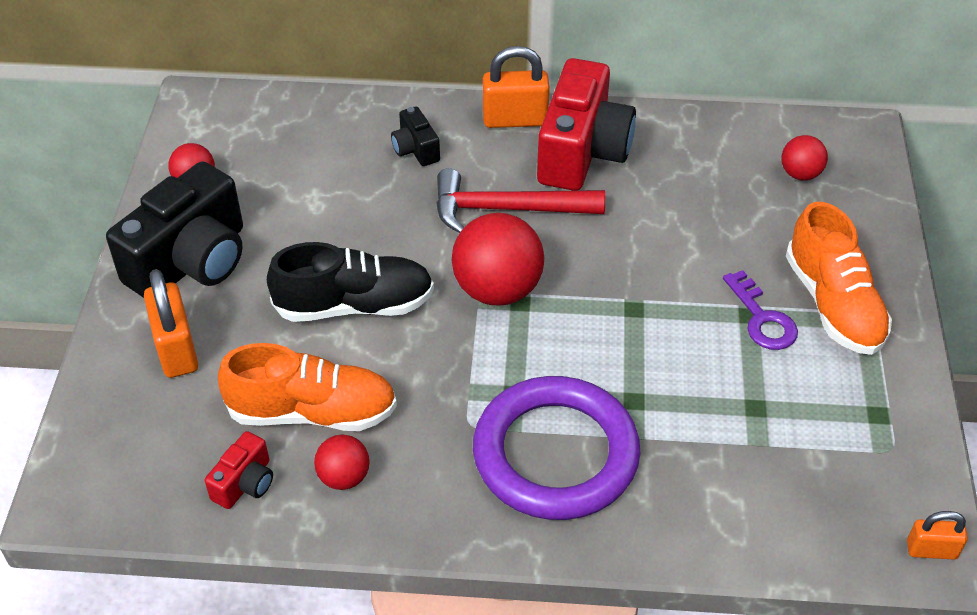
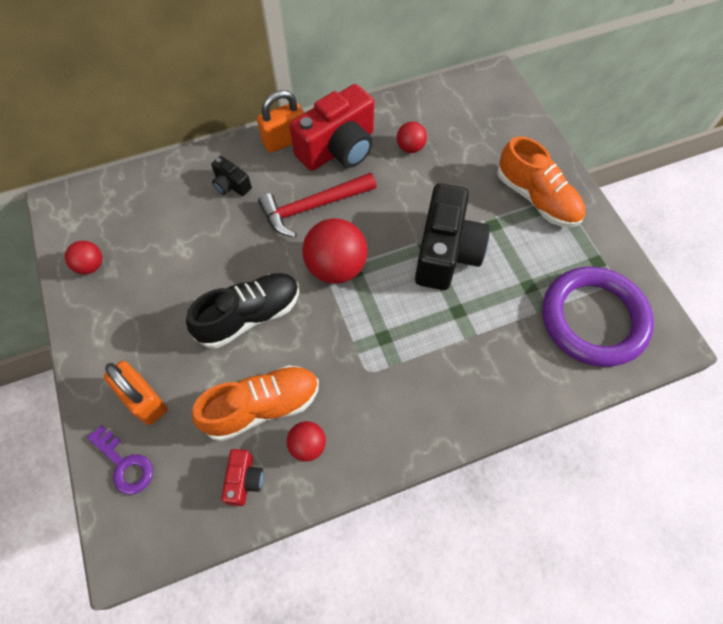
camera: 25 degrees left, 15 degrees up
black camera [106,161,243,298] -> black camera moved to [415,183,490,290]
purple ring [473,376,640,520] -> purple ring moved to [542,267,654,367]
red camera [537,58,636,191] -> red camera turned 60 degrees clockwise [290,84,374,171]
purple key [723,270,798,350] -> purple key moved to [87,425,153,495]
red ball [781,135,828,180] -> red ball moved to [397,122,427,153]
orange padlock [907,511,968,560] -> none

